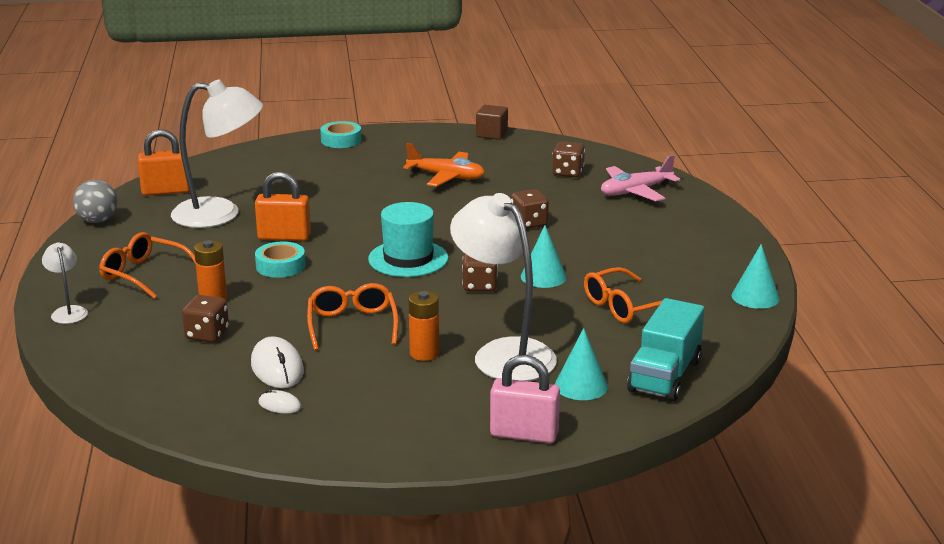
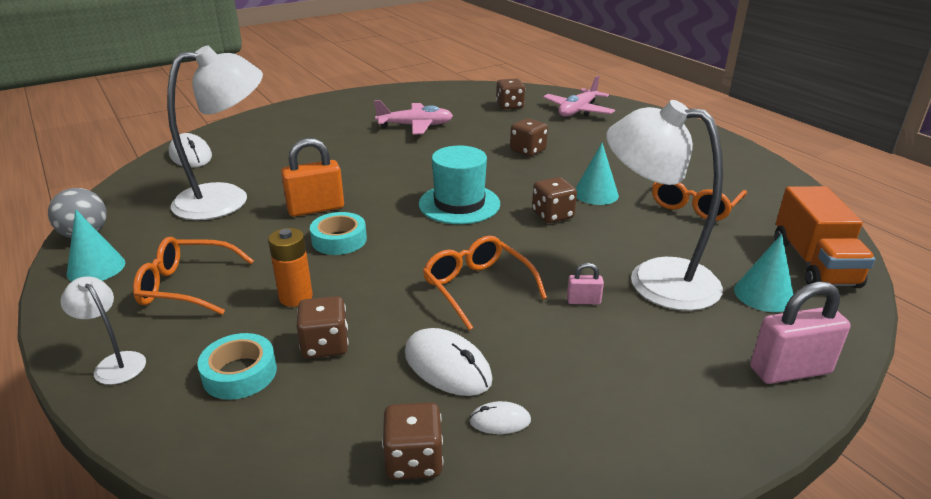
camera: 25 degrees left, 5 degrees up
orange padlock [138,129,189,196] -> none
turquoise tape [320,121,361,148] -> turquoise tape moved to [197,333,277,400]
orange plane [403,143,485,187] -> pink plane [374,100,453,134]
orange battery [408,291,439,361] -> pink padlock [567,263,604,304]
brown cube [476,105,508,140] -> none
turquoise truck [627,298,705,401] -> orange truck [775,186,876,288]
turquoise cone [732,244,780,309] -> turquoise cone moved to [67,209,125,282]
none -> white mouse [169,133,212,167]
none -> brown dice [382,402,443,480]

